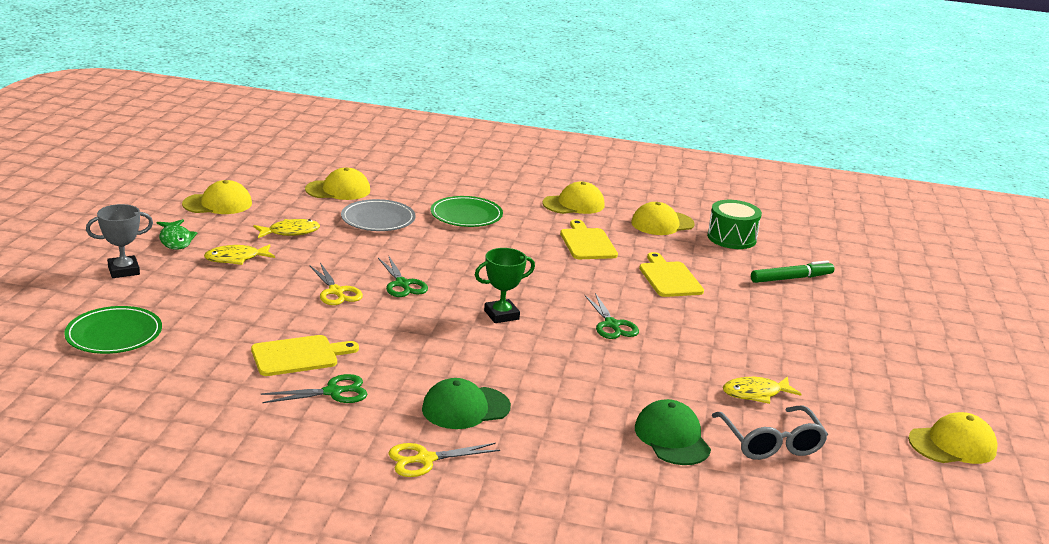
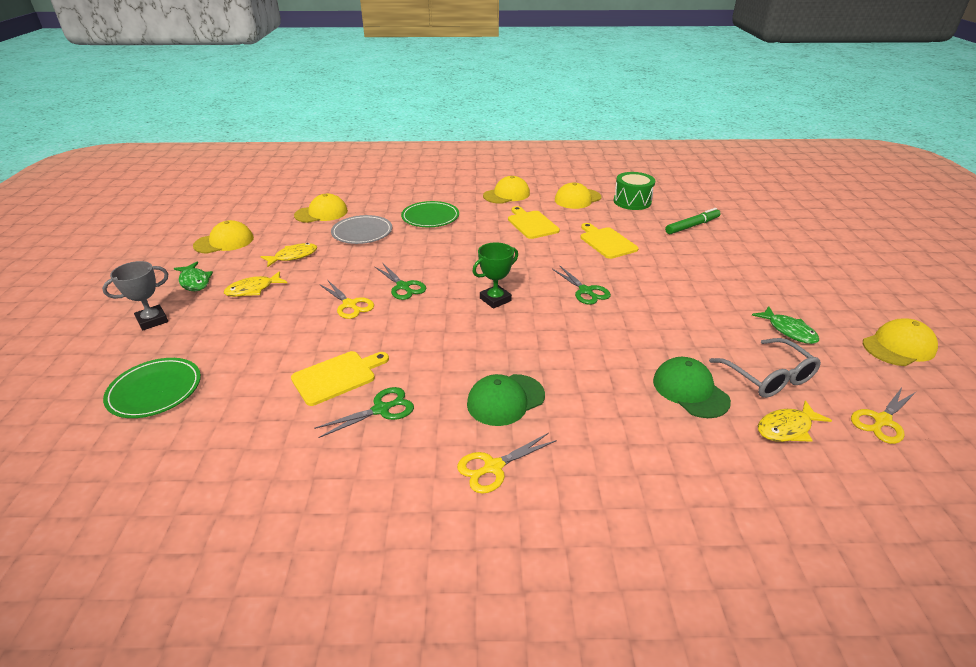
camera: 10 degrees left, 10 degrees up
yellow fish [723,376,802,404] -> yellow fish moved to [758,400,832,442]
none -> green fish [752,306,819,344]
none -> yellow scissors [851,387,916,444]

